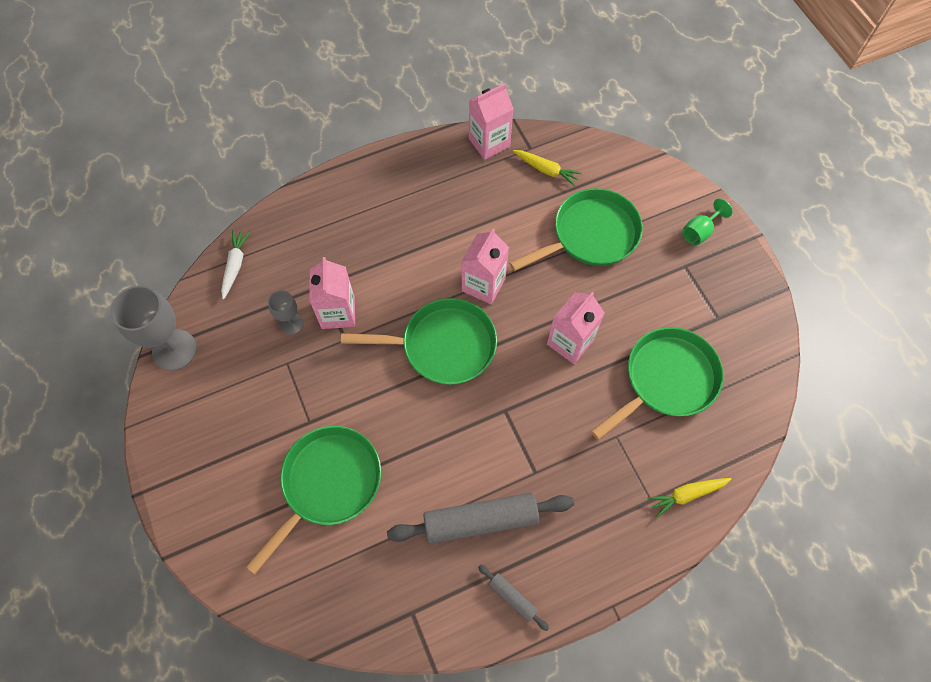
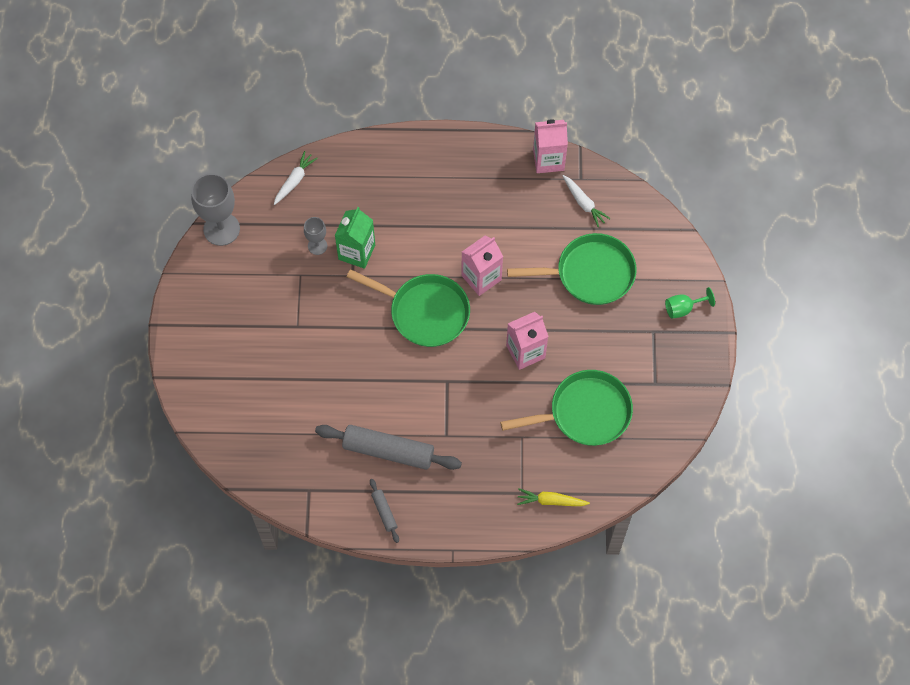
camera: 25 degrees right, 0 degrees up
green pan [246,426,381,574] -> none
pink carton [310,257,355,329] -> green carton [335,207,375,269]
yellow carrot [513,150,582,186] -> white carrot [563,175,611,227]

